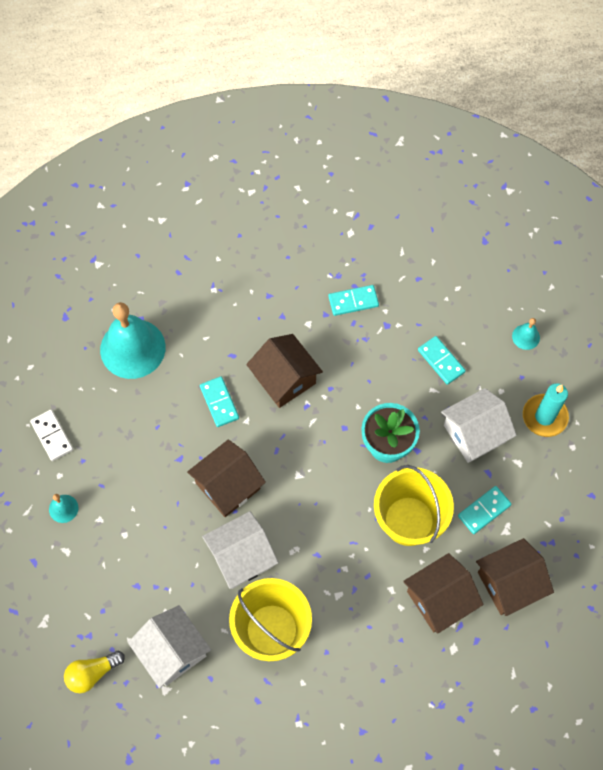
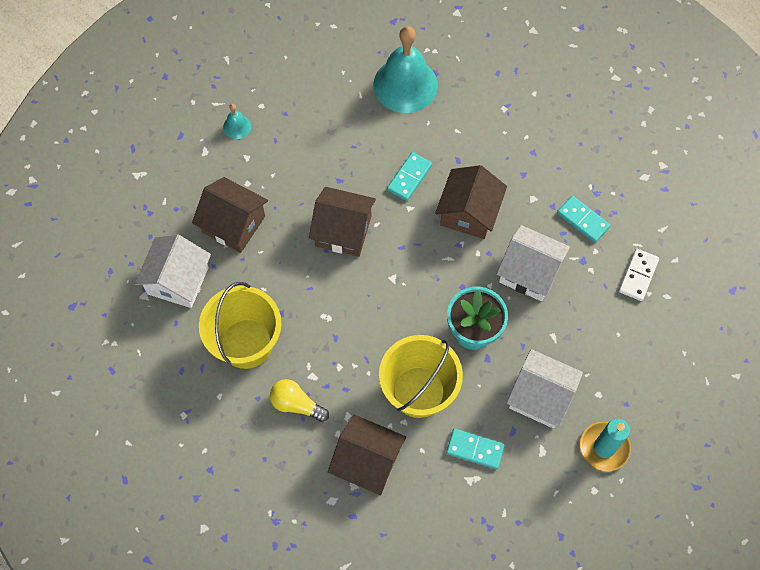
camera: 55 degrees right, 0 degrees up
white domino [30,410,73,461] -> white domino moved to [619,249,659,301]
yellow light bulb [64,651,125,693] -> yellow light bulb moved to [270,379,329,422]
white house [202,511,278,589] -> white house moved to [497,225,570,301]
turquoise domino [418,336,466,385] -> none
brown house [476,538,554,616] -> brown house moved to [192,177,268,253]
turquoise bell [512,318,540,350] -> none

